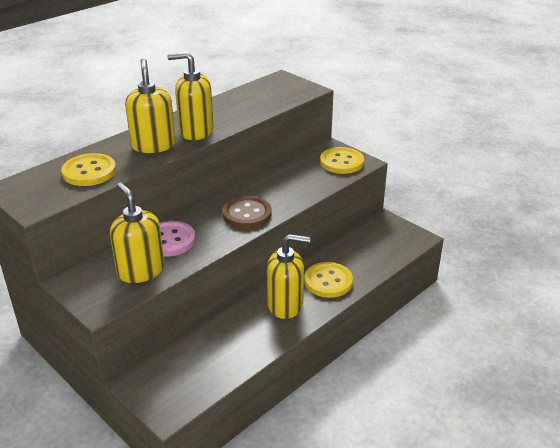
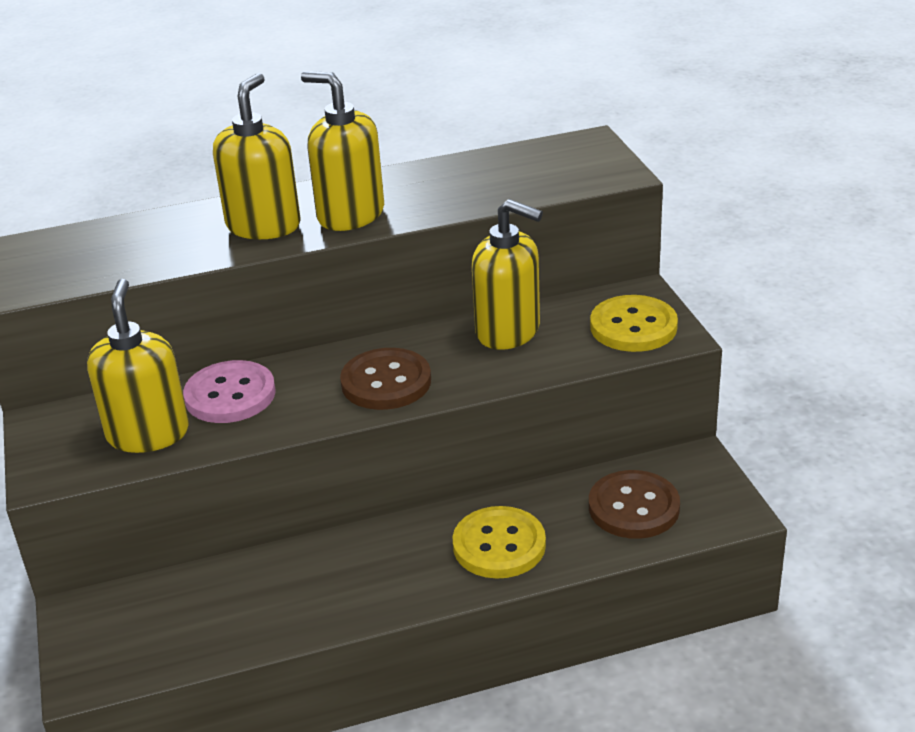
camera: 30 degrees right, 0 degrees up
yellow button [61,153,116,186] -> none
yellow soap dispenser [267,234,310,319] -> yellow soap dispenser moved to [472,199,543,350]
none -> brown button [589,470,680,539]

